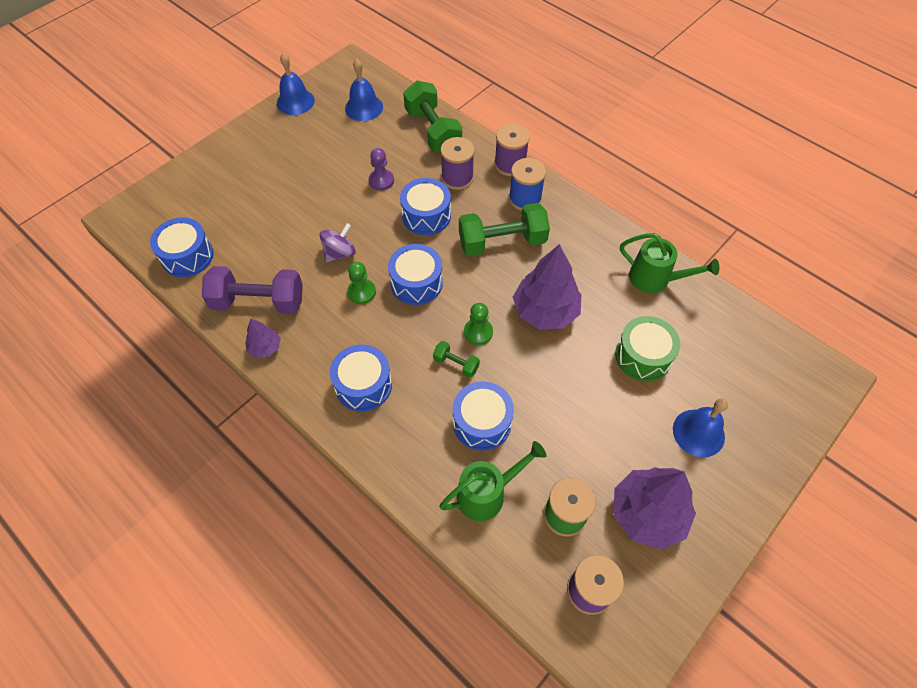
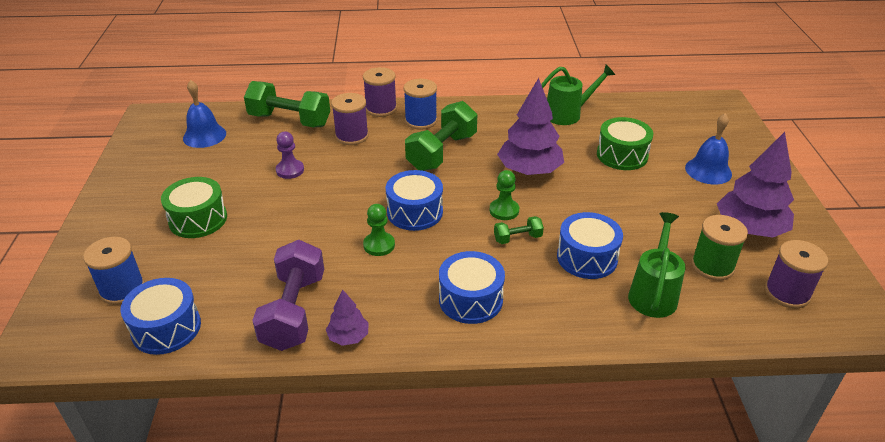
camera: 45 degrees left, 20 degrees down
purple dumbbell [202,266,303,314] -> purple dumbbell turned 45 degrees counterclockwise [252,240,324,351]
blue bell [277,53,315,115] -> none
purple spinning top [320,223,356,263] -> none
blue drum [400,178,451,235] -> none
none -> blue spool [83,237,145,305]
none -> green drum [161,177,227,238]

